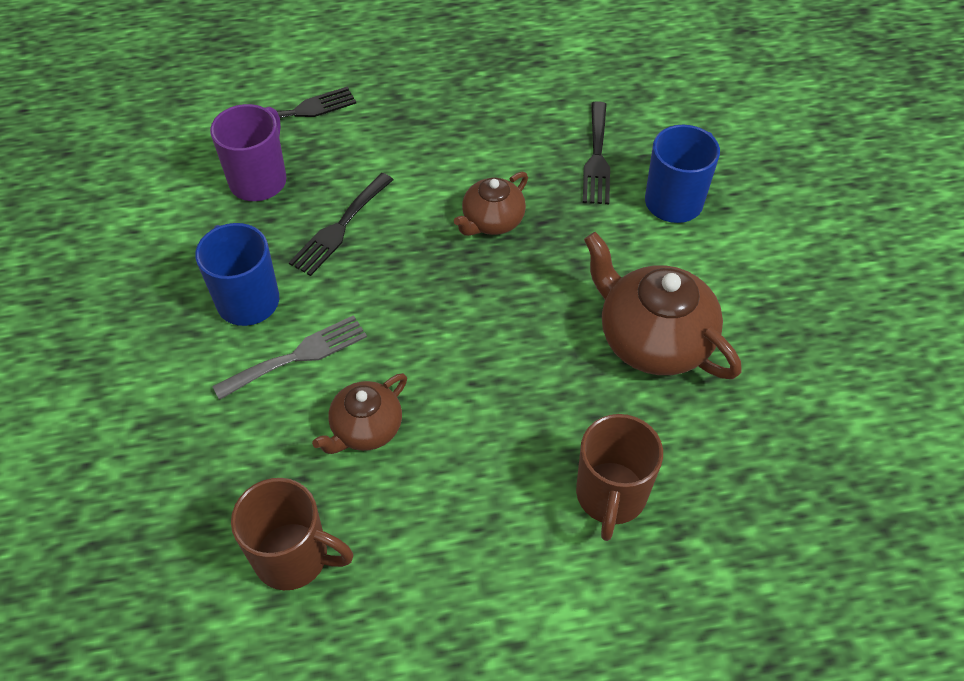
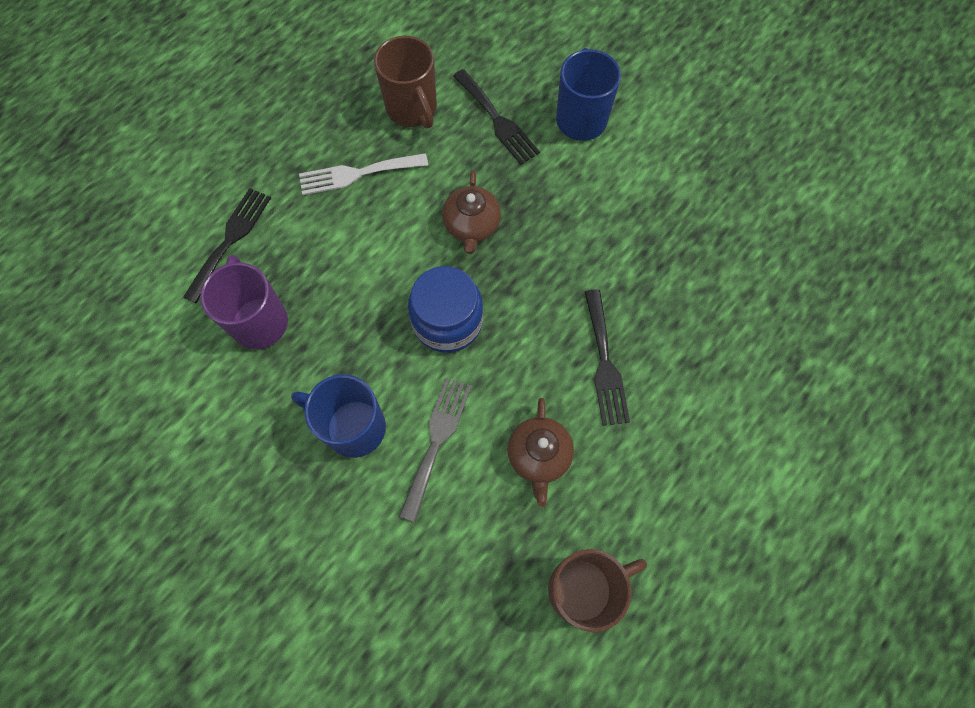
camera: 40 degrees left, 15 degrees up
black fork [289,173,393,276] -> black fork moved to [585,289,630,426]
brown mug [576,414,663,541] -> brown mug moved to [374,36,437,129]
brown teapot [584,232,742,379] -> none
none -> white fork [299,153,428,195]
none -> blue jar [408,266,483,353]

